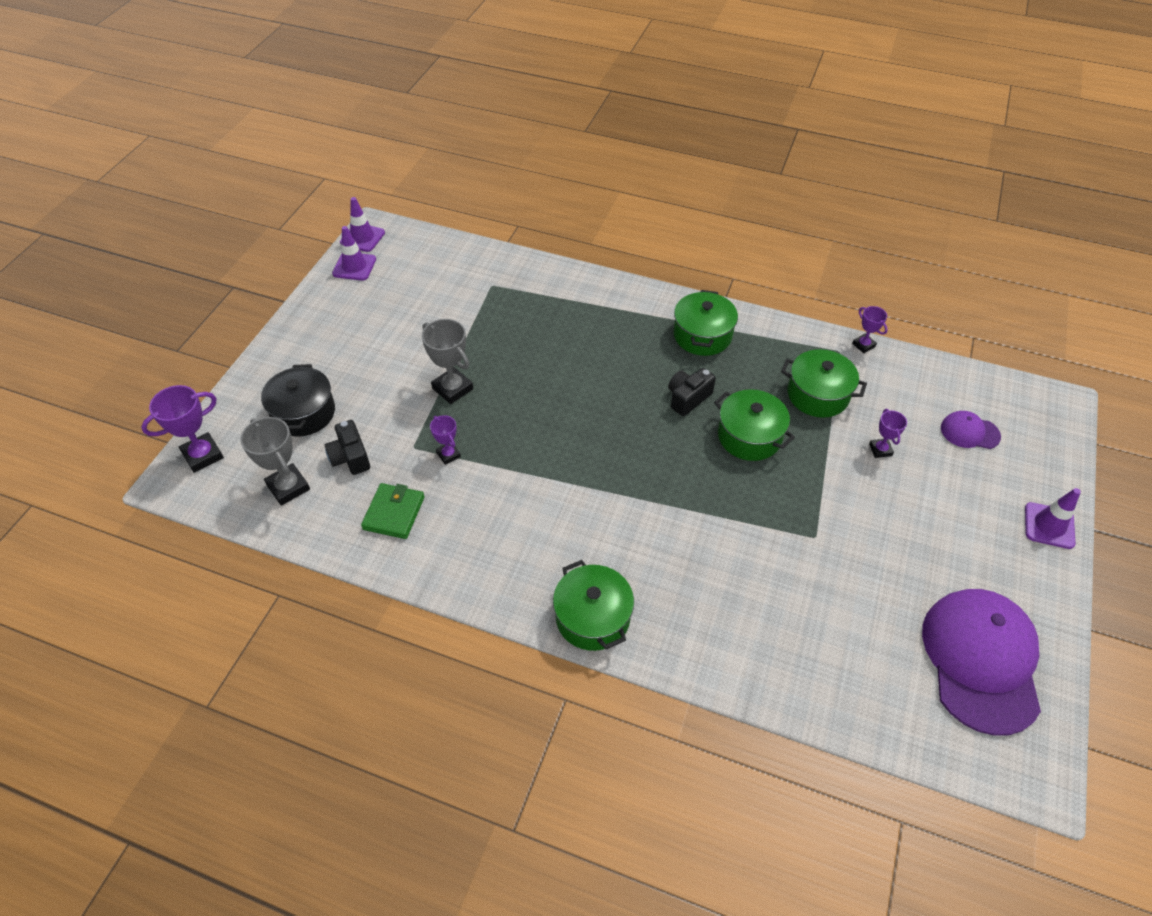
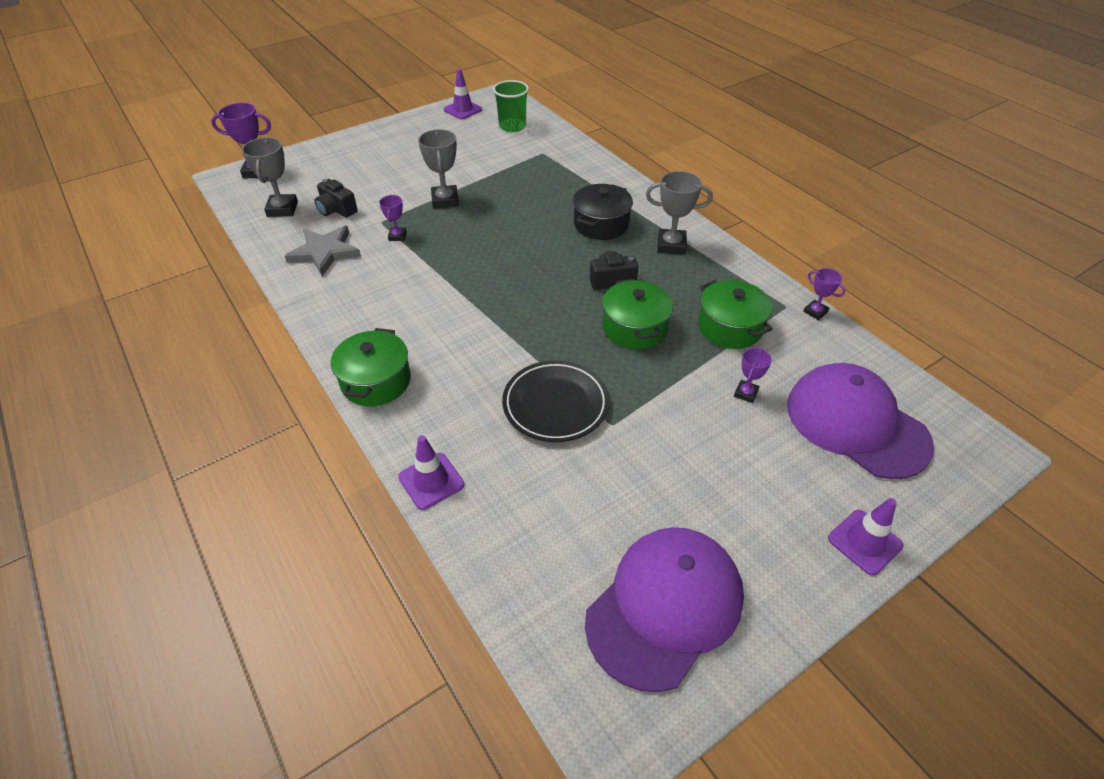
camera: 35 degrees right, 5 degrees down
black pot [261,364,335,436] -> black pot moved to [573,184,633,240]
black camera [325,420,370,475] -> black camera turned 60 degrees counterclockwise [315,179,358,218]
purple traffic cone [340,197,385,252] -> purple traffic cone moved to [398,435,464,510]
green wallet [361,483,425,539] -> grey star [285,226,361,276]
green pot [674,290,738,356] -> grey trophy [646,171,713,254]
purple trophy [852,306,888,353] -> purple trophy turned 45 degrees counterclockwise [803,268,845,320]
purple cap [941,411,1001,449] -> purple cap [787,363,934,479], size x2.19
none -> green cup [493,80,529,132]
none -> black plate [502,360,609,442]

